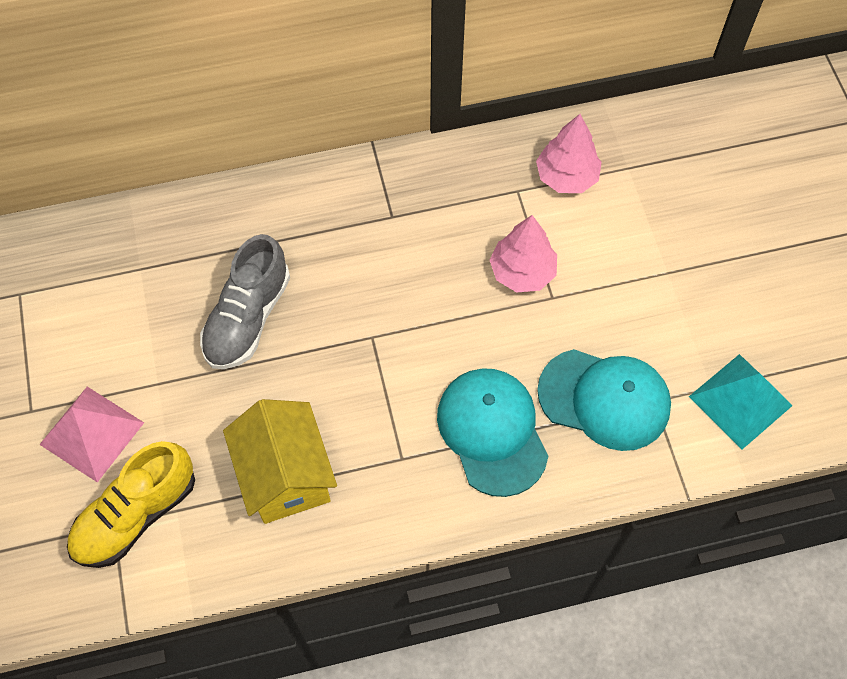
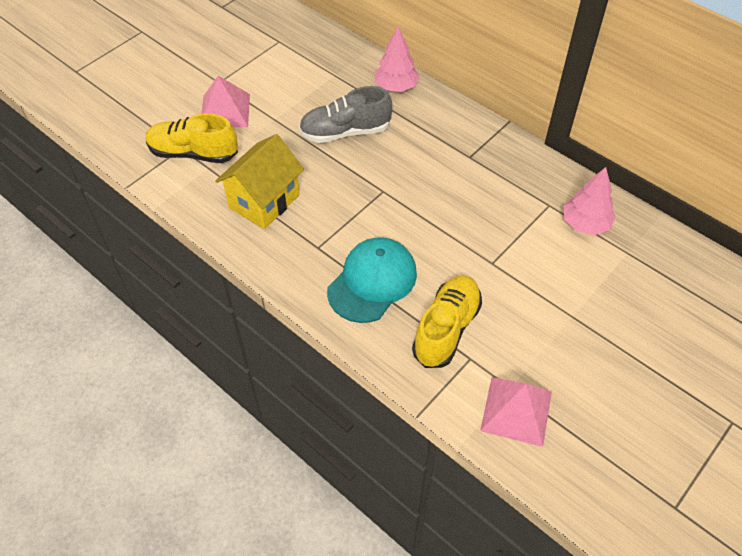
camera: 55 degrees right, 10 degrees down
pink tree [490,215,557,292] -> pink tree moved to [375,27,419,92]
turquoise cap [537,349,671,451] -> yellow shoe [412,275,482,368]
turquoise pyramid [689,354,793,449] -> pink pyramid [480,377,552,447]

